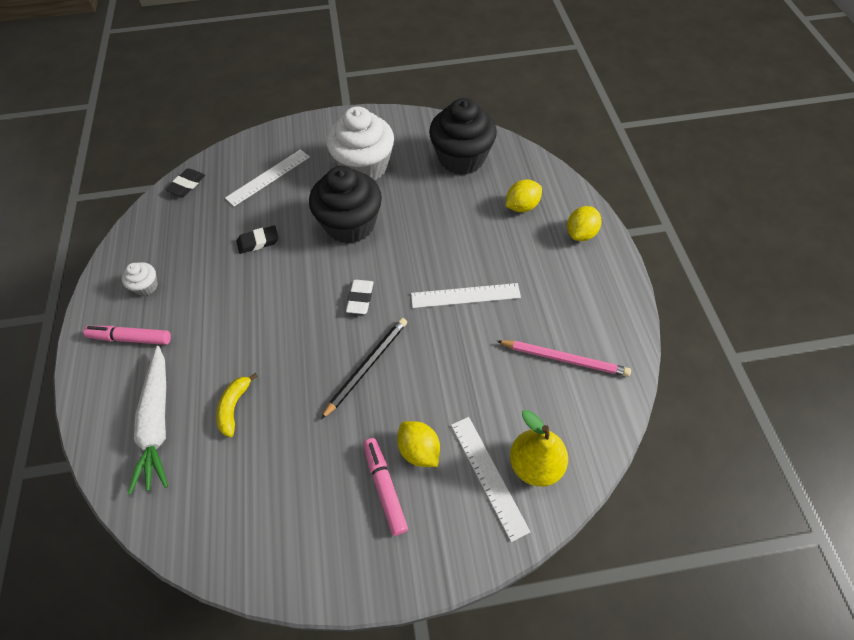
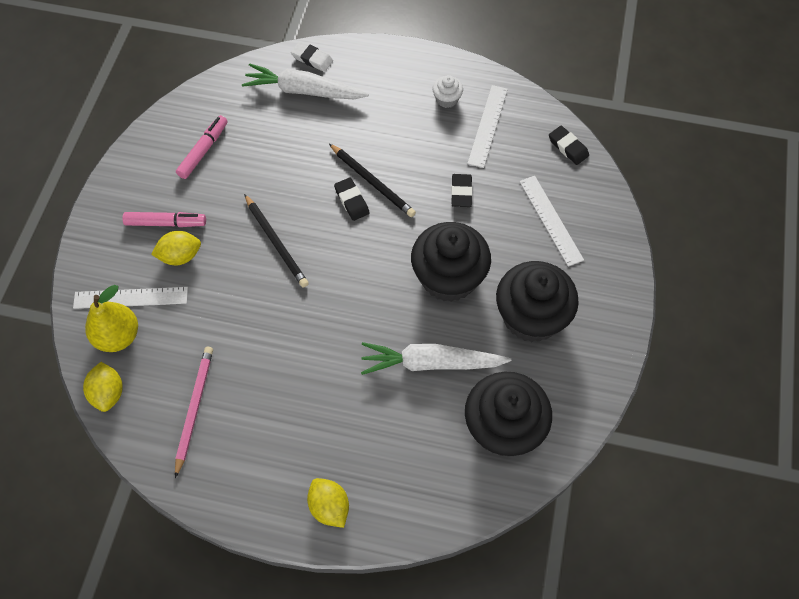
camera: 110 degrees right, 5 degrees up
pink marker [83,326,171,345] -> pink marker moved to [176,115,228,179]
yellow banana [216,373,258,437] -> none
white cupcake [326,106,394,180] -> black cupcake [496,261,579,342]
white eraser [346,280,373,314] -> white eraser moved to [291,41,333,72]
white ruler [411,283,521,308] -> white ruler moved to [467,85,508,168]
pink pencil [497,340,631,377] -> pink pencil turned 150 degrees clockwise [175,347,213,478]
yellow lemon [506,180,542,212] -> yellow lemon moved to [83,362,123,412]
none -> black pencil [329,144,416,217]
none -> black eraser [334,177,370,221]
none -> white carrot [361,342,511,375]

